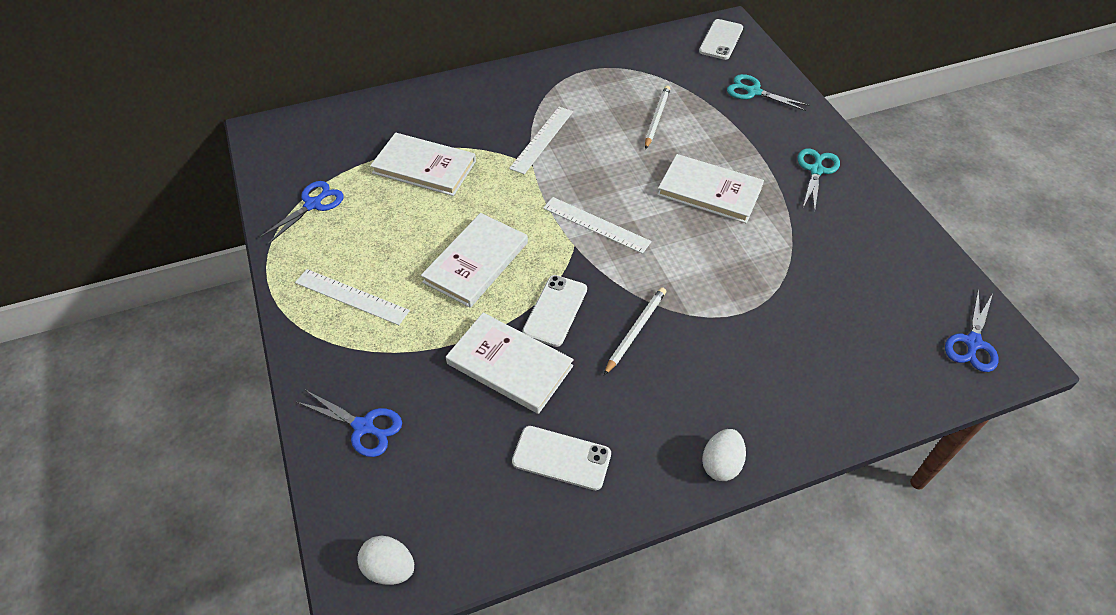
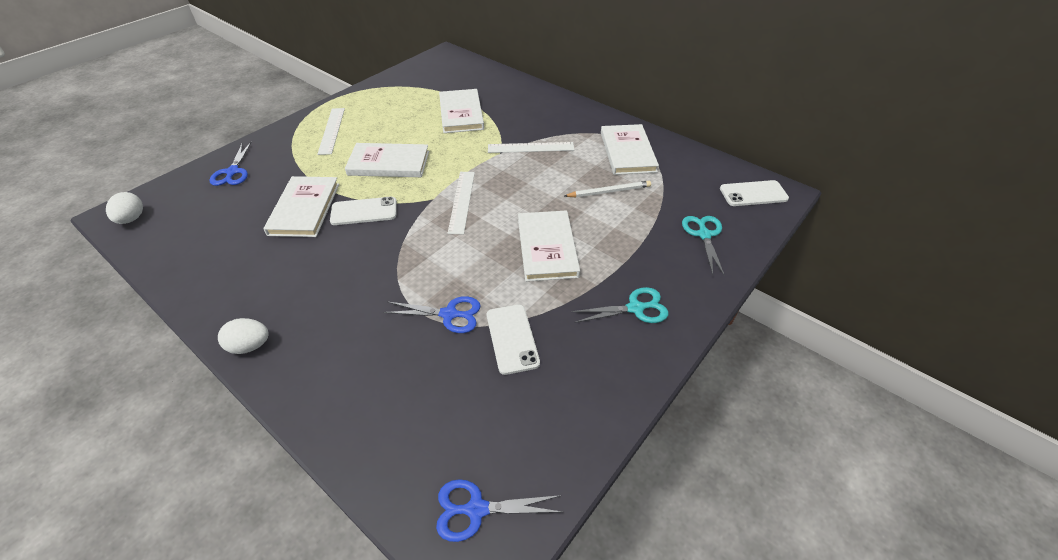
camera: 60 degrees right, 5 degrees down
blue scissors [259,181,344,244] -> blue scissors moved to [384,296,481,333]
white phone [512,426,611,490] -> white phone moved to [487,304,540,375]
white pencil [604,287,666,375] -> none
none -> white book [601,124,659,175]

